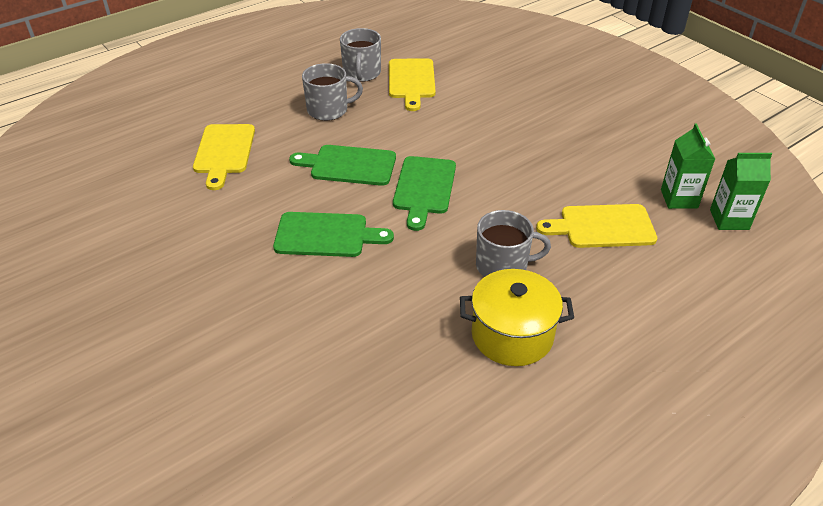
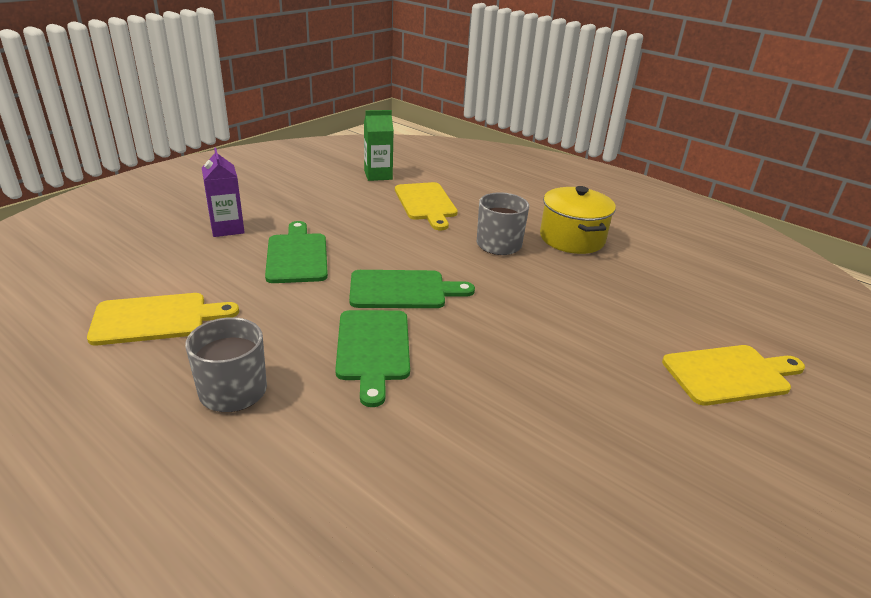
camera: 105 degrees left, 10 degrees down
yellow cutting board [193,124,255,190] -> yellow cutting board moved to [662,345,805,406]
green cutting board [273,212,394,257] -> green cutting board moved to [265,221,328,283]
grey mug [340,28,381,82] -> none
green carton [710,153,772,230] -> none
none -> purple carton [202,148,245,237]

